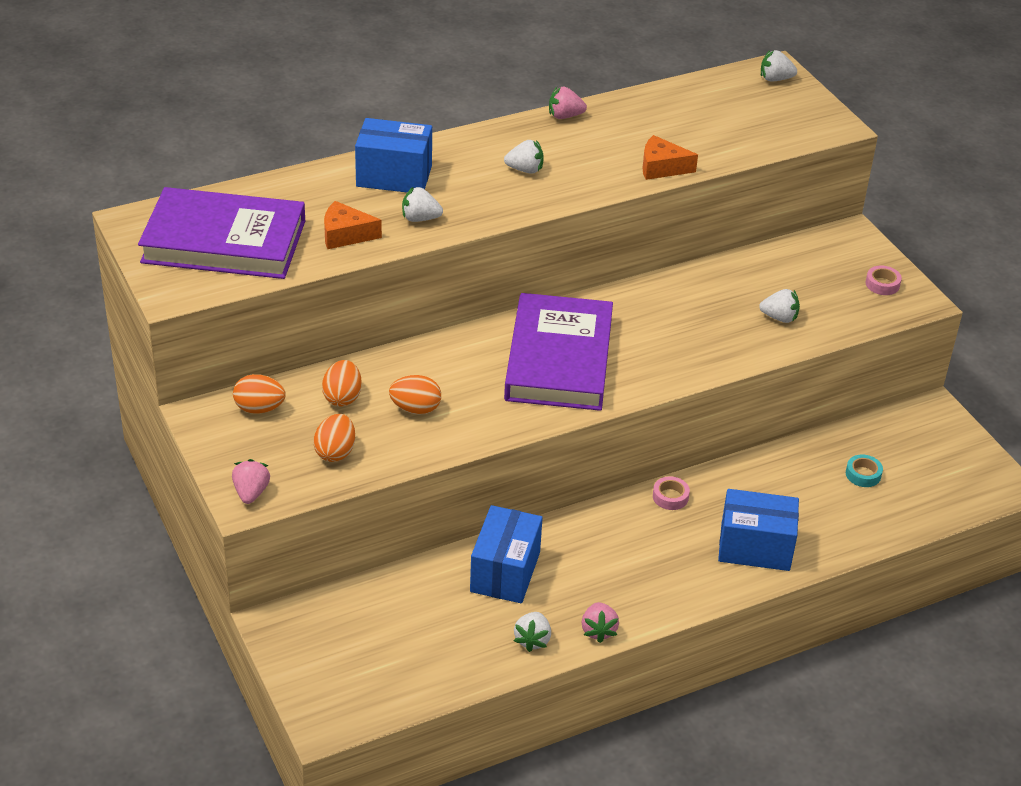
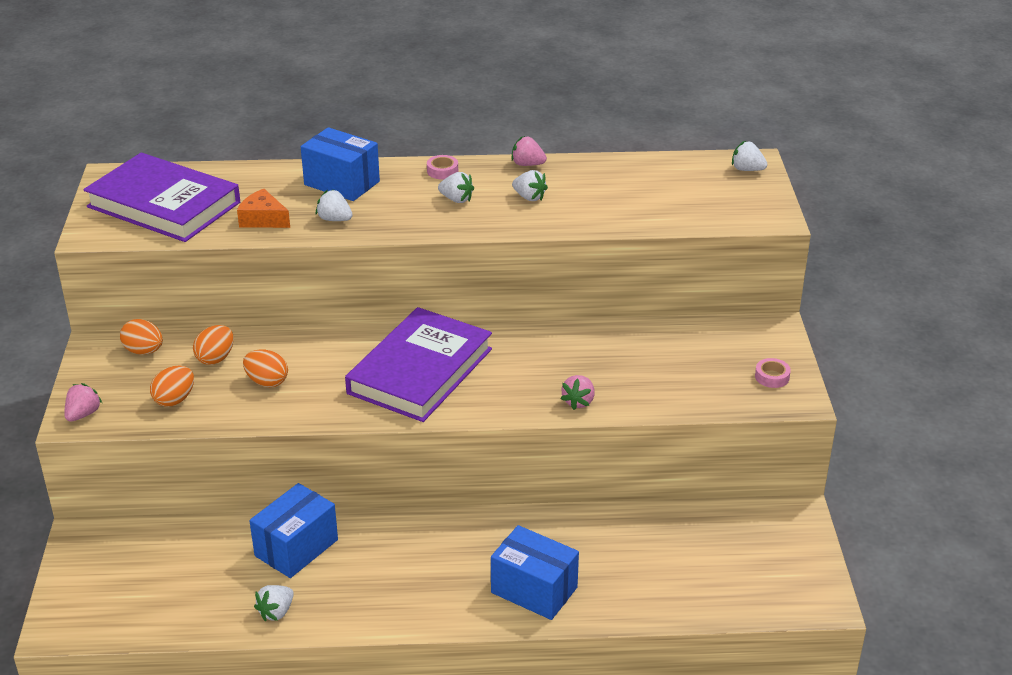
camera: 25 degrees right, 5 degrees down
pink strawberry [581,602,619,643] -> pink strawberry moved to [561,375,595,410]
orange cheese [642,135,698,180] -> none
pink tape [653,476,690,510] -> pink tape moved to [427,155,458,179]
white strawberry [759,289,800,323] -> white strawberry moved to [512,170,548,201]
turquoise tape [846,455,883,487] -> none

